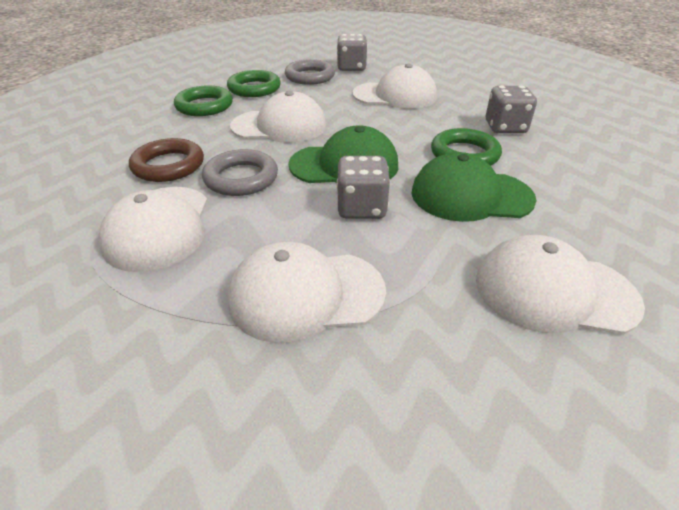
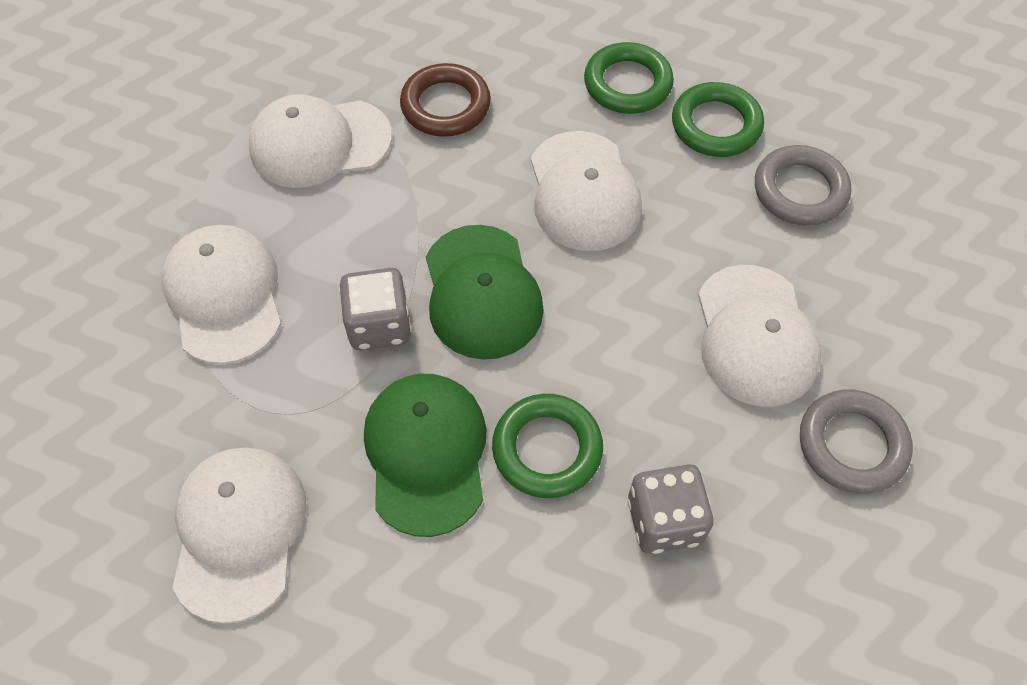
camera: 80 degrees right, 20 degrees up
grey ring [202,149,278,196] -> grey ring moved to [800,390,913,494]
grey dice [337,34,368,71] -> none

